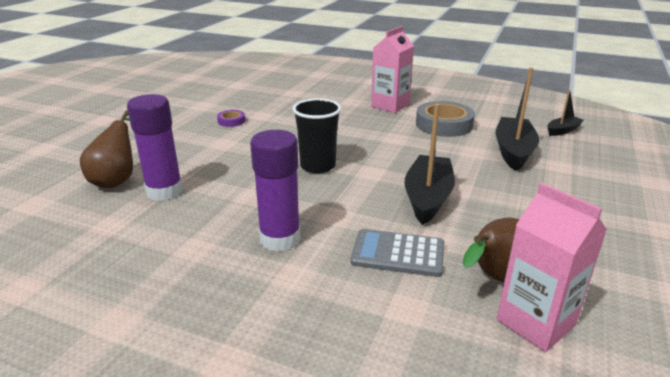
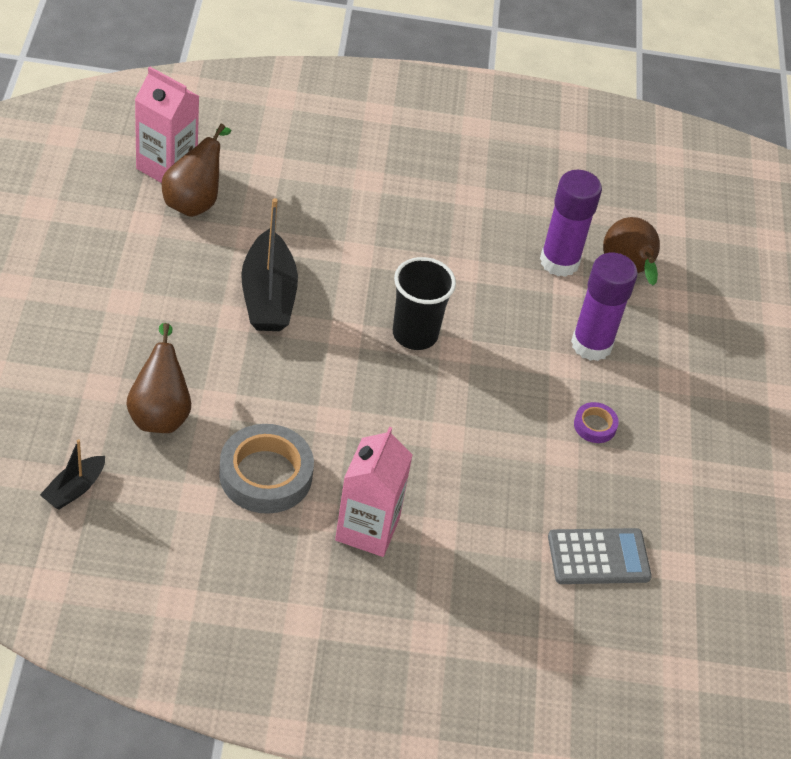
camera: 155 degrees right, 20 degrees up
purple glue stick [250,130,301,252] -> purple glue stick moved to [571,253,638,361]
grey calculator [350,229,444,277] -> grey calculator moved to [548,528,652,584]
black boat [496,67,539,171] -> brown pear [126,323,191,433]

